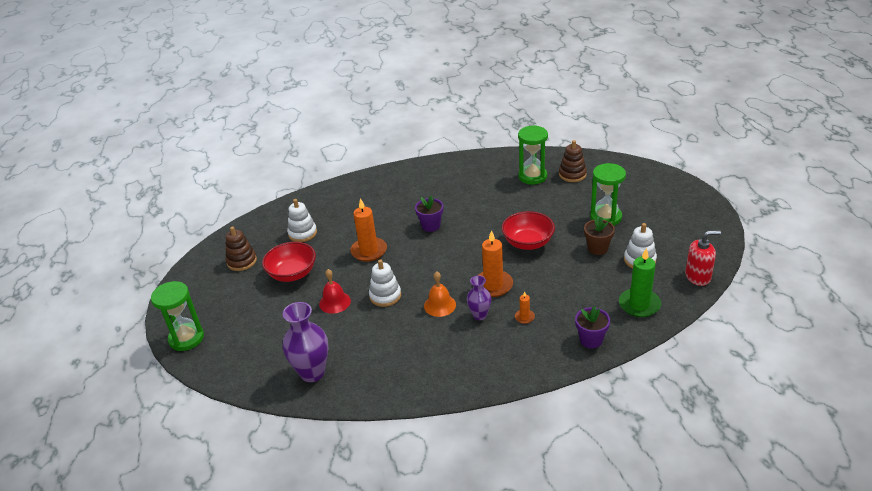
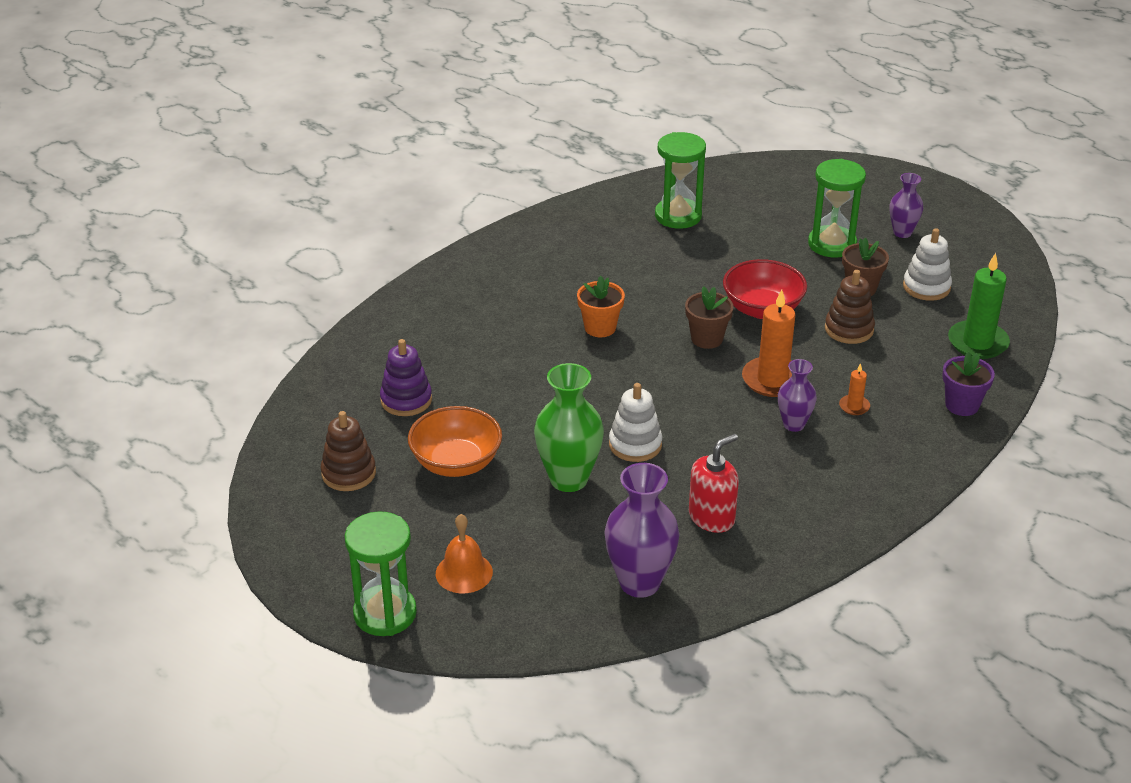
camera: 35 degrees left, 0 degrees up
red bowl [262,242,316,282] -> orange bowl [408,406,502,477]
white stacking toy [287,199,317,242] -> purple stacking toy [380,339,432,416]
red bell [319,269,351,314] -> green vase [534,363,604,492]
orange candle [350,198,387,262] -> none
purple flower pot [415,196,443,232] -> orange flower pot [577,276,625,337]
orange bell [424,271,456,317] -> orange bell moved to [436,514,493,594]
brown stacking toy [559,140,587,182] -> brown stacking toy moved to [825,270,875,344]
red soap dispenser [685,230,721,286] -> red soap dispenser moved to [689,434,739,533]
none -> brown flower pot [685,286,733,349]
none -> purple vase [889,173,923,238]

